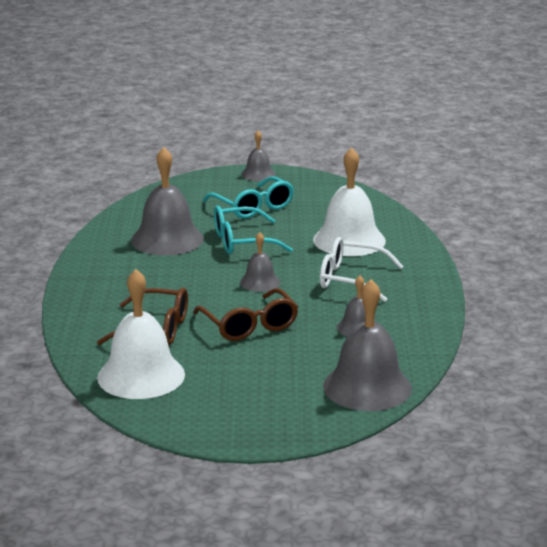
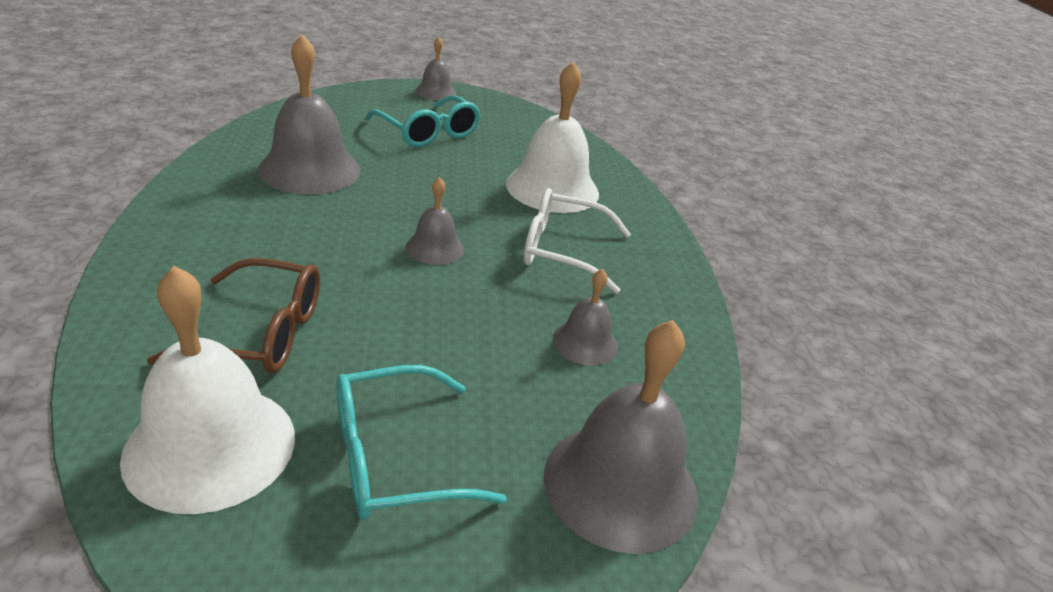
camera: 10 degrees left, 10 degrees up
brown glasses [193,288,298,341] -> none
turquoise glasses [214,206,293,254] -> turquoise glasses moved to [336,365,507,520]

